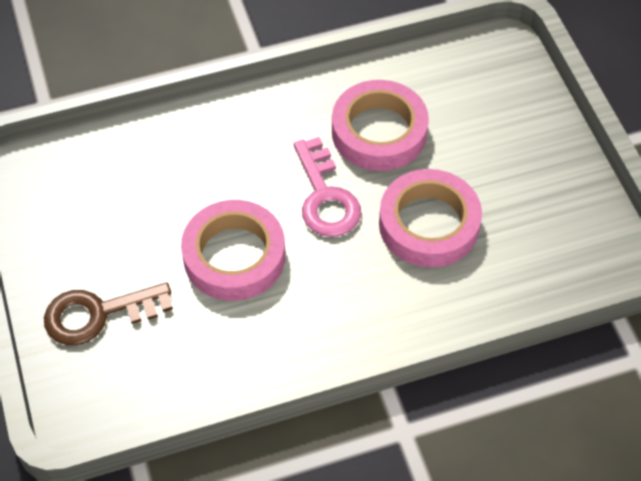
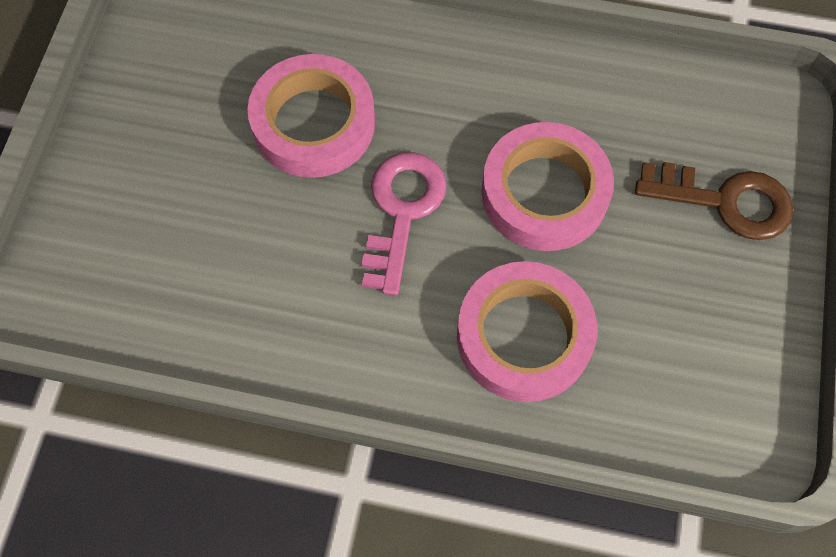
camera: 150 degrees left, 10 degrees up
pink tape [332,80,429,171] -> pink tape moved to [457,261,597,402]

